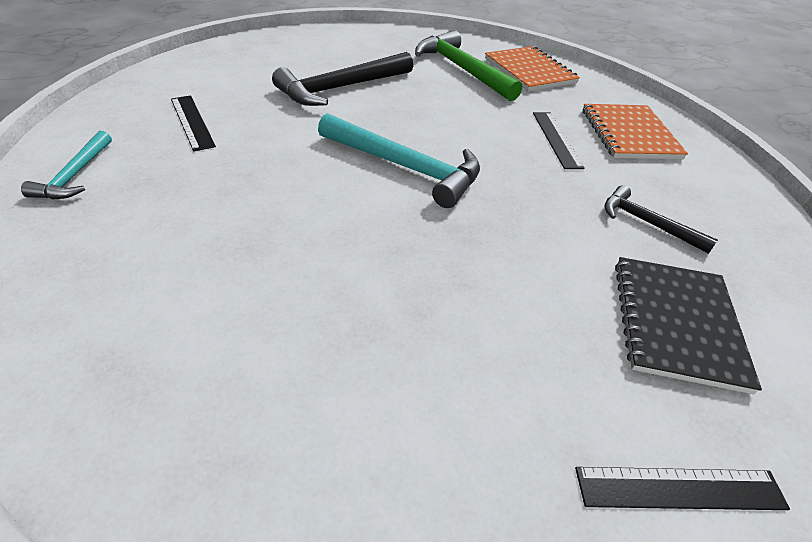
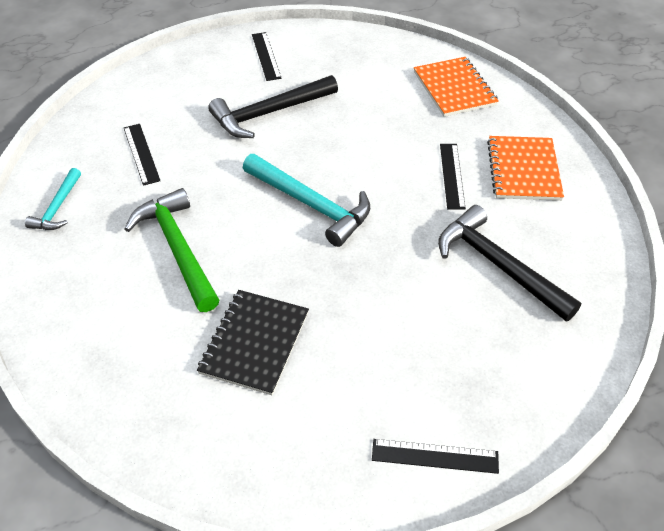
camera: 10 degrees right, 5 degrees up
green hammer [415,30,522,101] -> green hammer moved to [124,188,219,312]
black hammer [605,185,718,254] -> black hammer [438,205,581,322], size x1.78
black notebook [615,257,762,394] -> black notebook moved to [197,290,309,395]
none -> black ruler [252,32,282,81]

